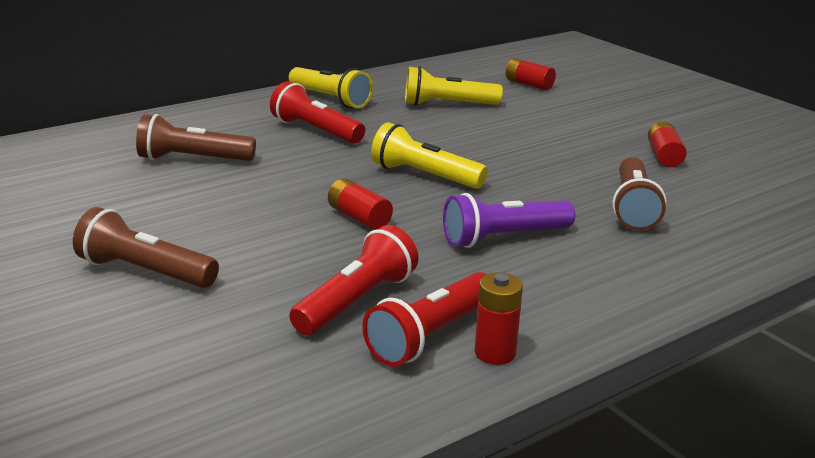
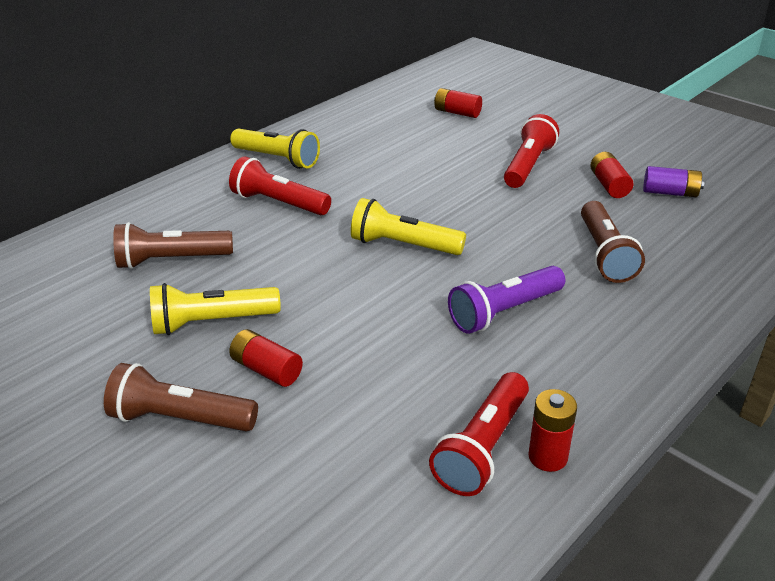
camera: 10 degrees left, 10 degrees up
red flashlight [290,225,419,335] -> red flashlight moved to [504,114,559,188]
red battery [328,178,393,230] -> red battery moved to [229,329,303,387]
yellow flashlight [405,66,503,106] -> yellow flashlight moved to [150,283,281,335]
none -> purple battery [643,166,704,197]

